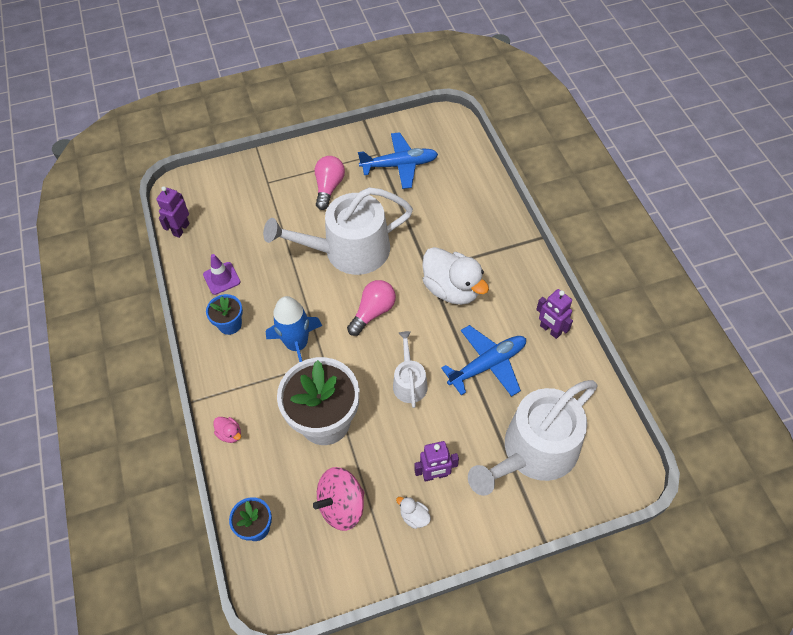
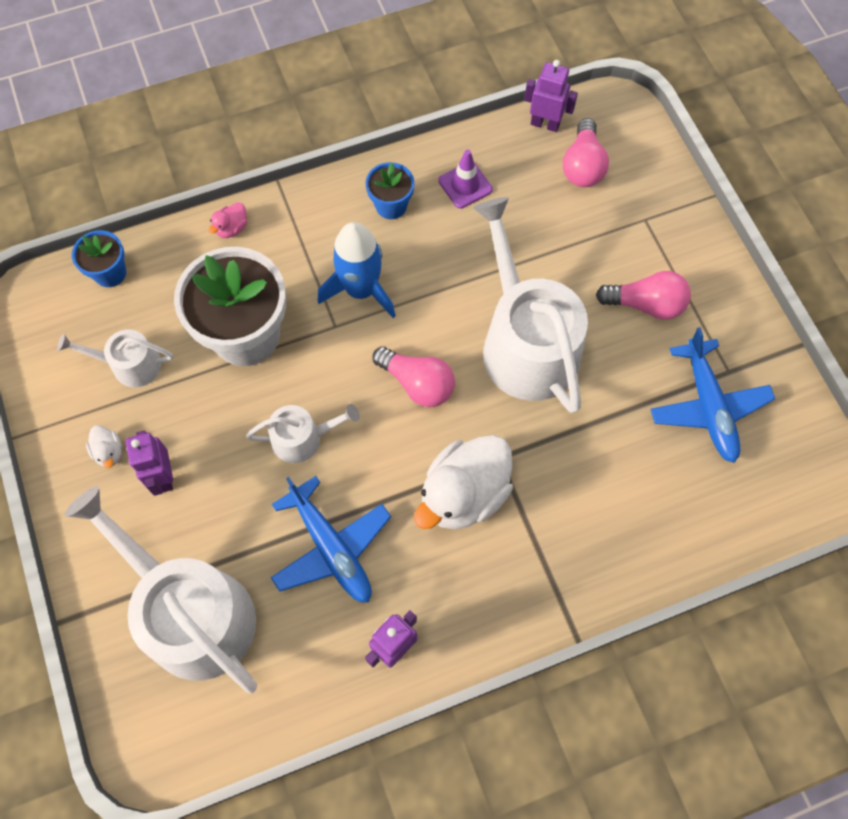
camera: 85 degrees right, 10 degrees up
pink spinning top [313,467,365,531] -> white watering can [57,329,173,388]
white duck [396,497,431,529] -> white duck turned 120 degrees clockwise [86,425,122,468]
none -> pink light bulb [563,118,609,187]

